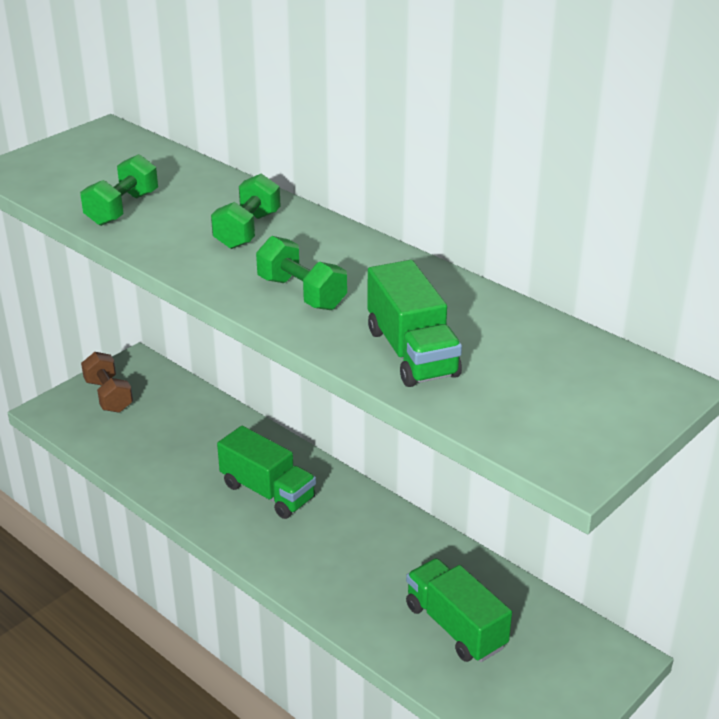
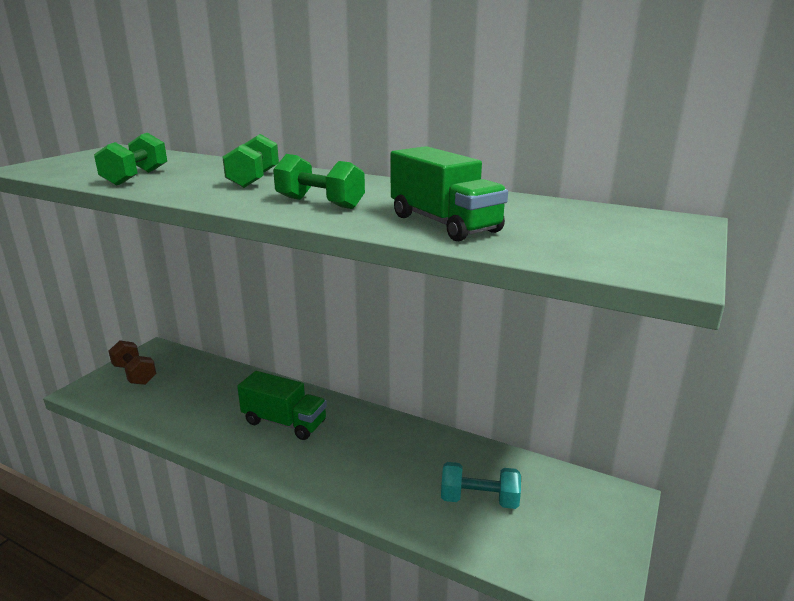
camera: 15 degrees left, 10 degrees down
green truck [406,558,512,662] -> turquoise dumbbell [441,462,521,509]

